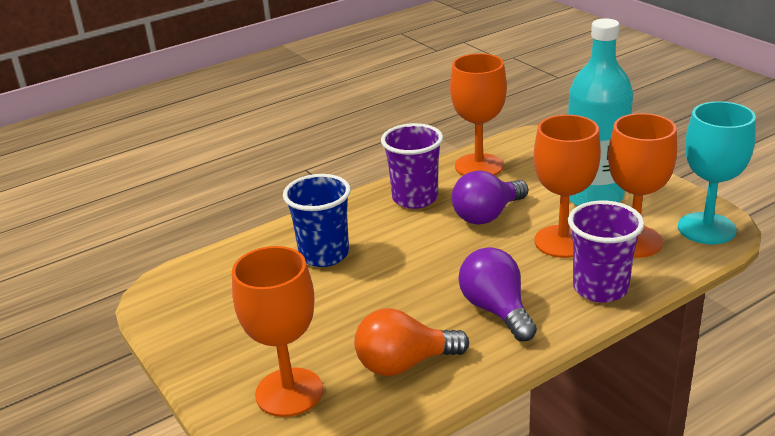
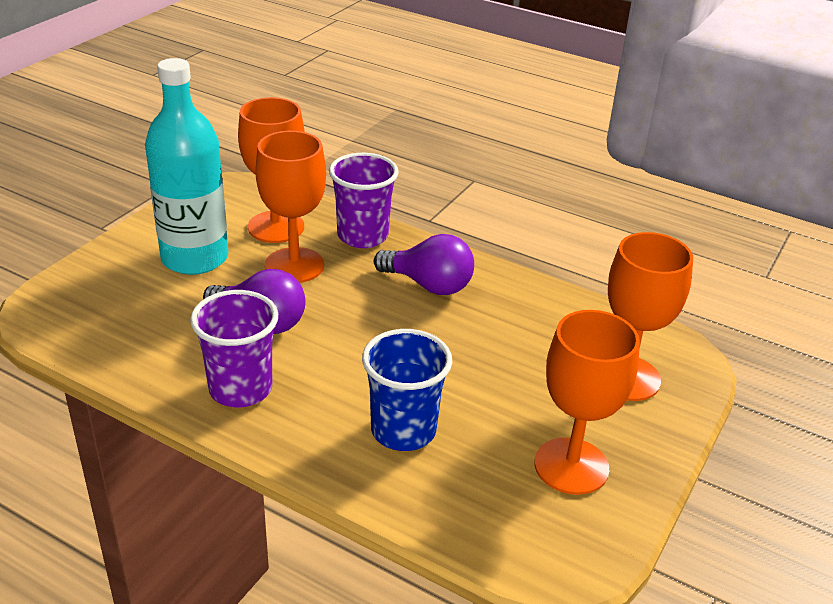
camera: 120 degrees left, 5 degrees up
orange light bulb [354,308,469,376] -> none
orange goblet [450,53,507,176] -> orange goblet moved to [534,310,640,495]
purple light bulb [459,247,537,341] -> purple light bulb turned 105 degrees counterclockwise [374,234,474,295]
turquoise goblet [678,101,756,244] -> none

